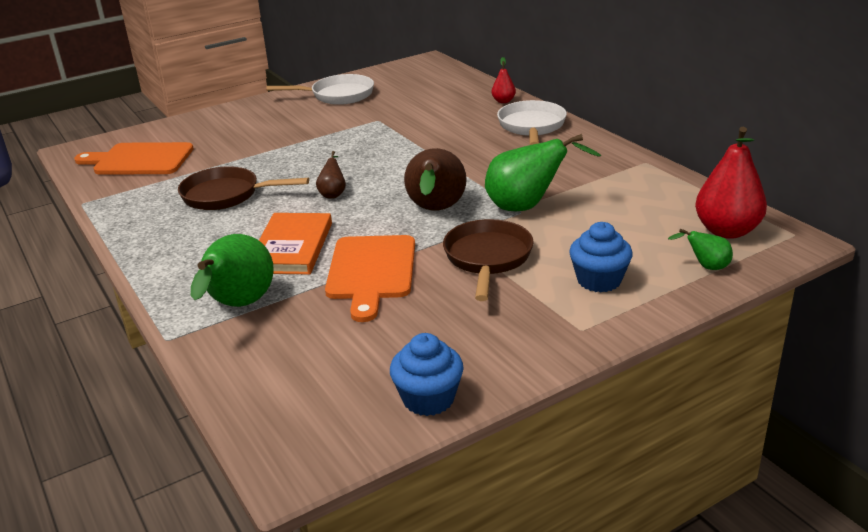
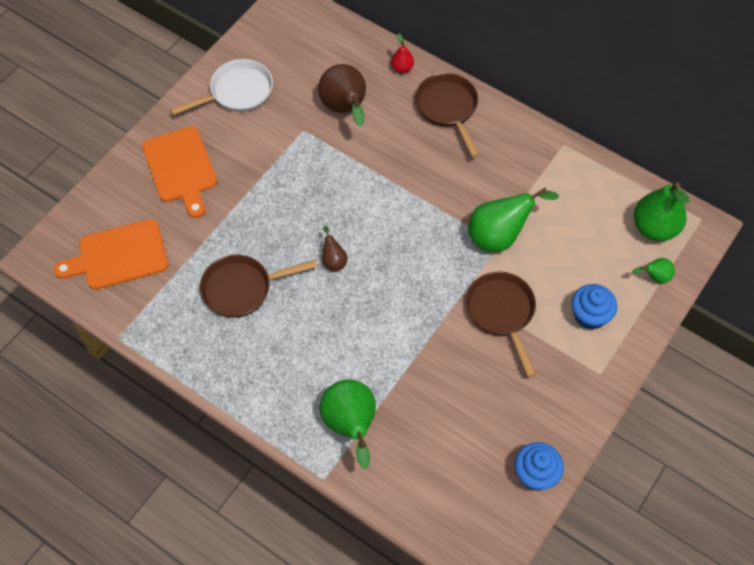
camera: 25 degrees left, 30 degrees up
orange book [259,213,332,275] -> none
orange cutting board [325,235,415,322] -> orange cutting board moved to [142,126,217,218]
brown pear [404,148,467,211] -> brown pear moved to [318,64,366,127]
white pan [497,100,567,145] -> brown pan [415,73,479,157]
red pear [695,127,767,239] -> green pear [634,182,690,241]

